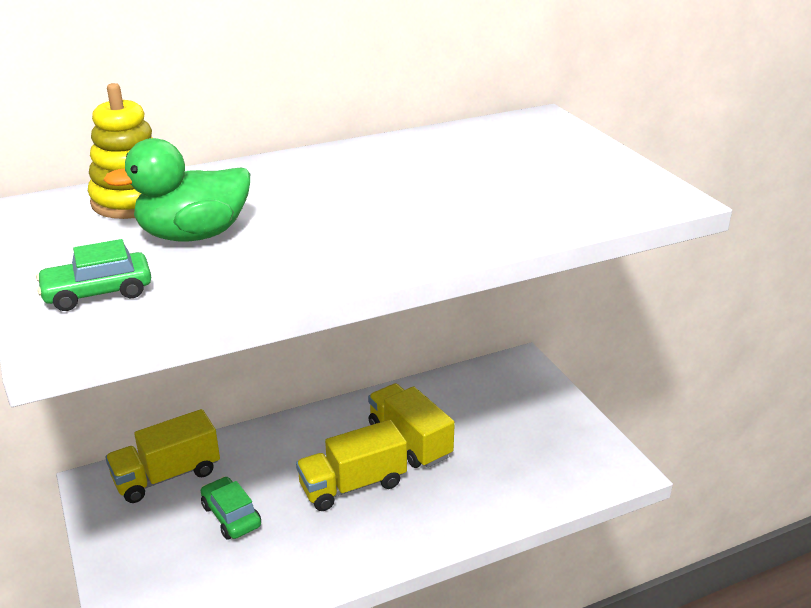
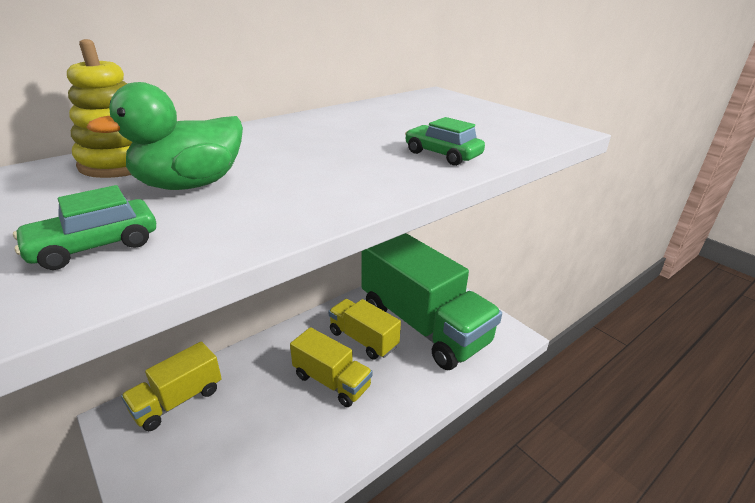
camera: 15 degrees left, 0 degrees up
green car [201,476,261,540] -> green car moved to [405,117,485,166]
yellow truck [296,420,407,511] -> yellow truck turned 105 degrees counterclockwise [290,327,372,407]
none -> green truck [362,233,502,370]

